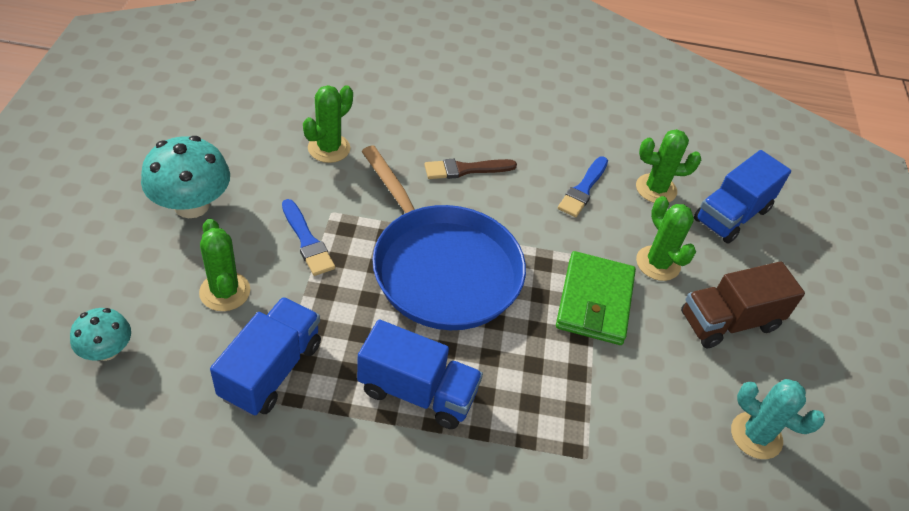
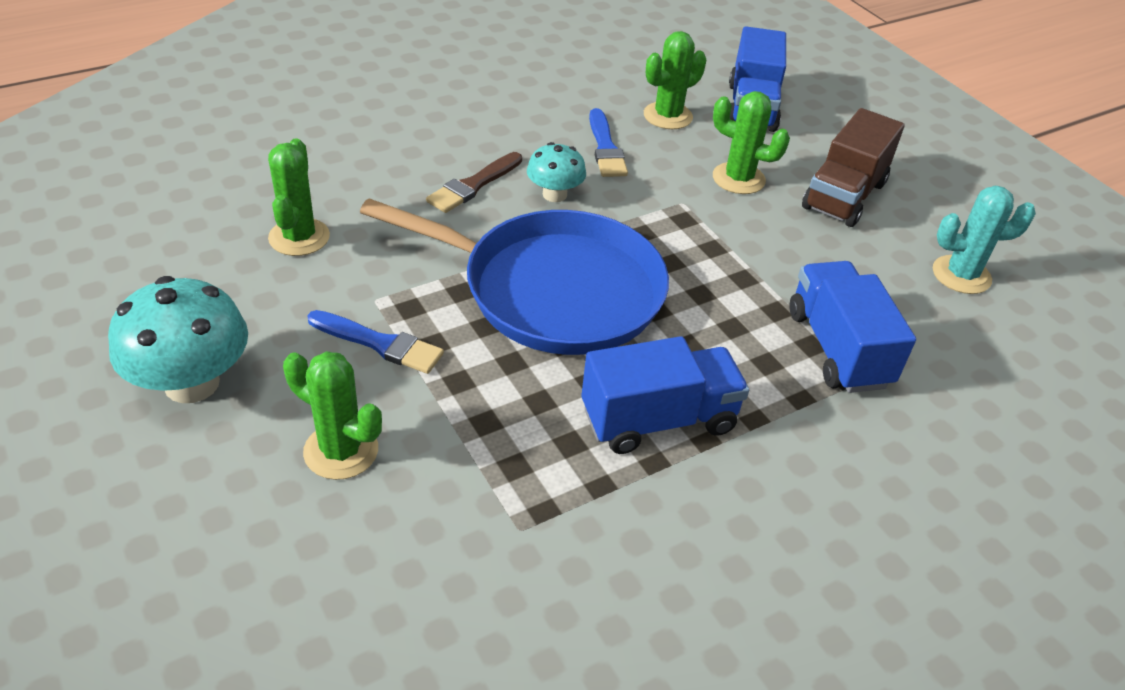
camera: 35 degrees left, 5 degrees down
turquoise mushroom [70,308,131,361] -> turquoise mushroom moved to [527,142,586,202]
blue truck [210,297,321,416] -> blue truck moved to [790,261,916,393]
green wallet [556,251,636,345] -> none

